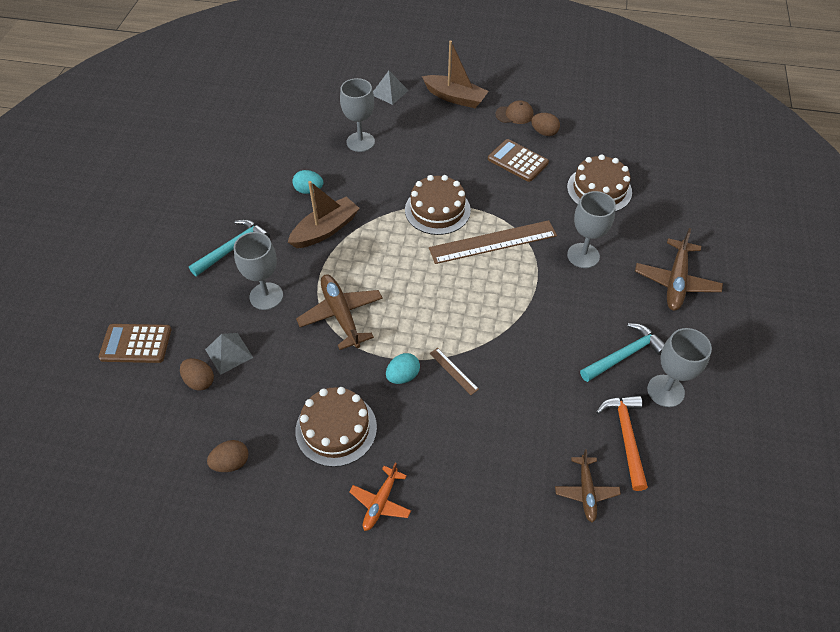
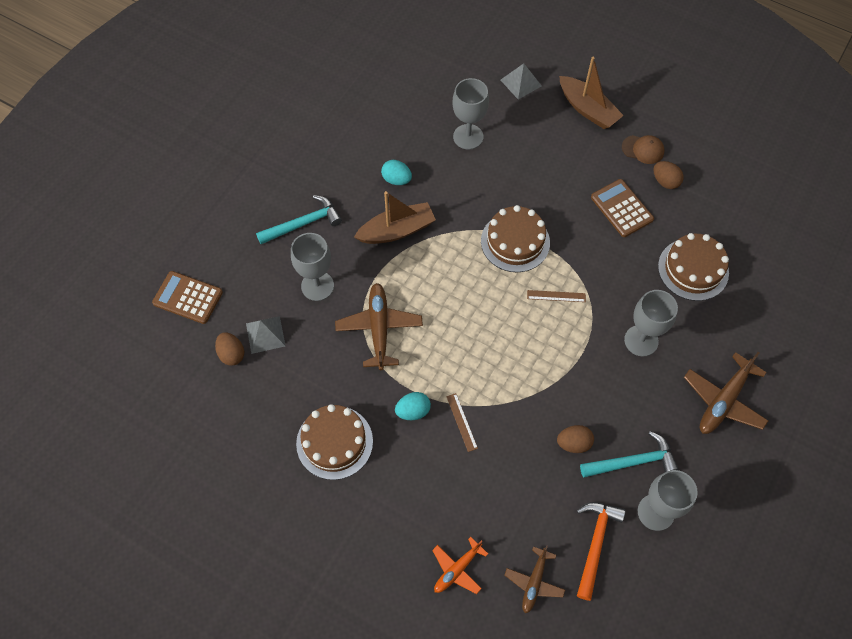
camera: 20 degrees right, 10 degrees up
brown egg [207,440,248,472] -> brown egg moved to [557,425,594,453]
orange plane [349,462,411,531] -> orange plane moved to [432,537,488,594]
brown ruler [429,220,557,264] -> brown ruler [527,290,586,302], size x0.43

